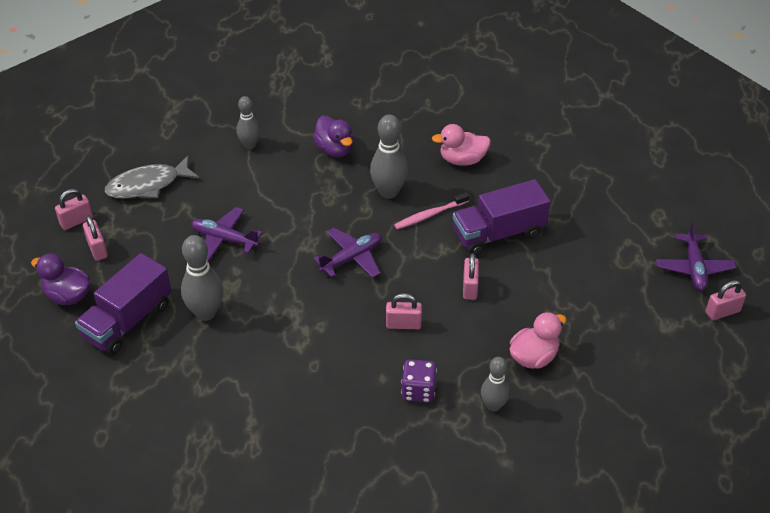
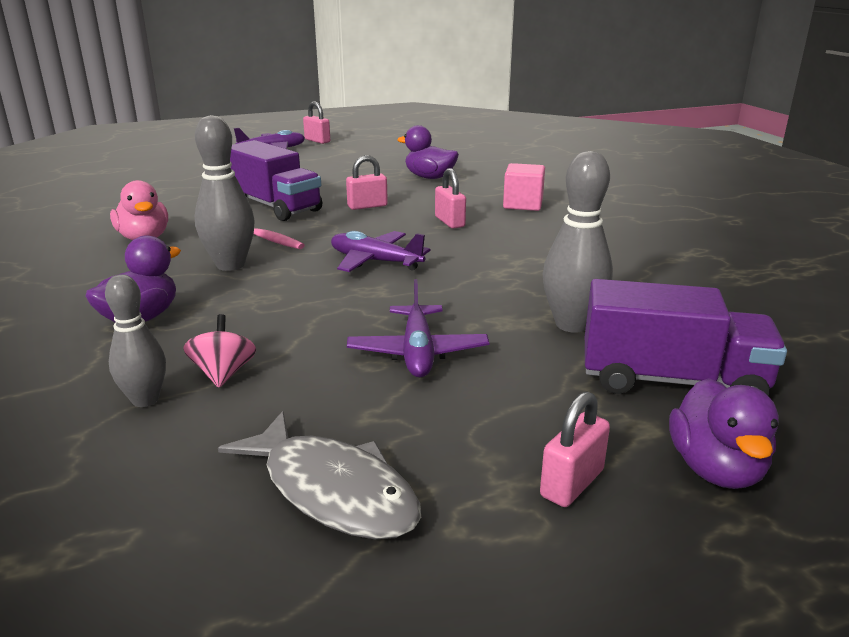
camera: 115 degrees left, 20 degrees down
pink padlock [55,189,93,230] -> none
purple dice [401,359,437,403] -> pink cube [503,163,545,211]
grey bowling pin [481,357,510,411] -> none
pink duck [509,312,567,369] -> purple duck [397,125,459,179]
none -> pink spinning top [183,314,256,388]

